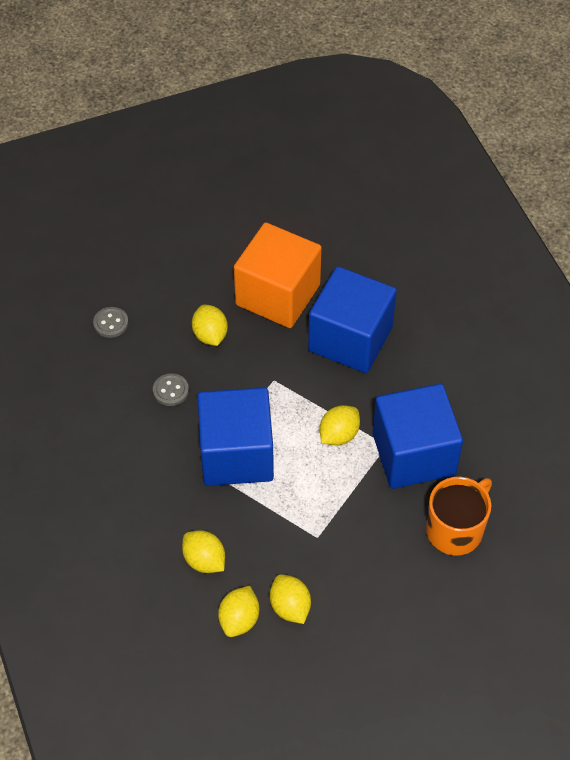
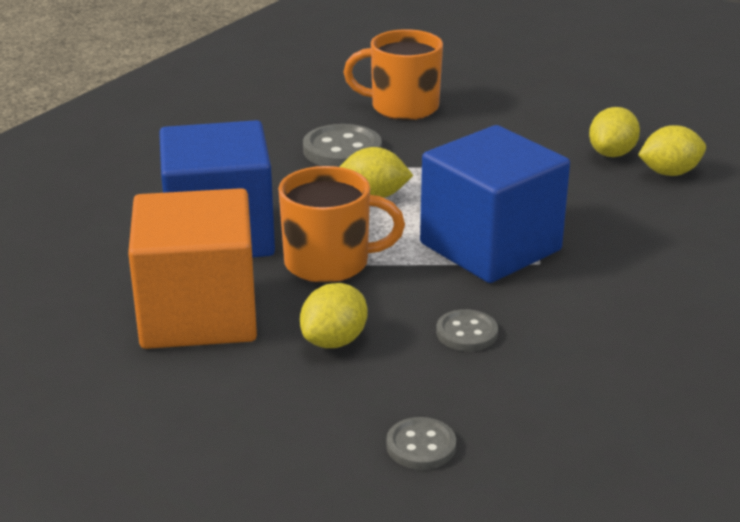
camera: 125 degrees left, 25 degrees down
yellow lemon [182,530,225,573] -> none
blue cube [372,384,463,489] -> grey button [303,124,382,167]
none -> orange mug [278,166,405,283]

